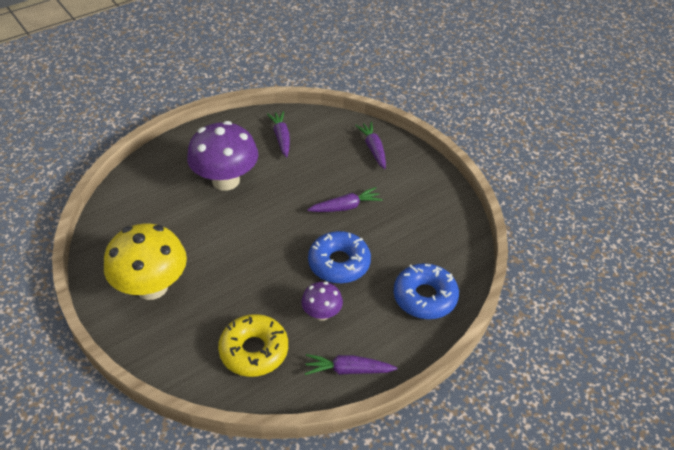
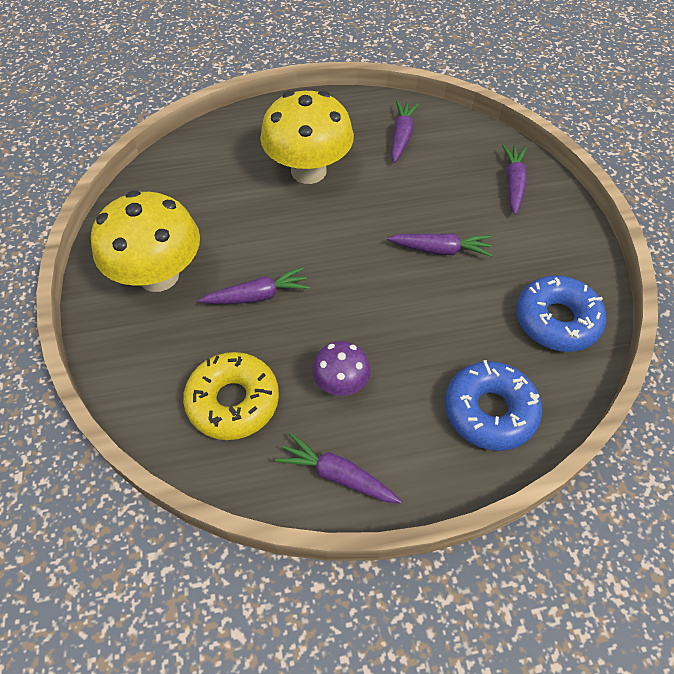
camera: 25 degrees right, 10 degrees up
purple mushroom [187,121,258,191] -> yellow mushroom [260,91,354,184]
blue donut [308,231,371,283] -> blue donut moved to [516,276,606,352]
none -> purple carrot [199,267,310,304]

